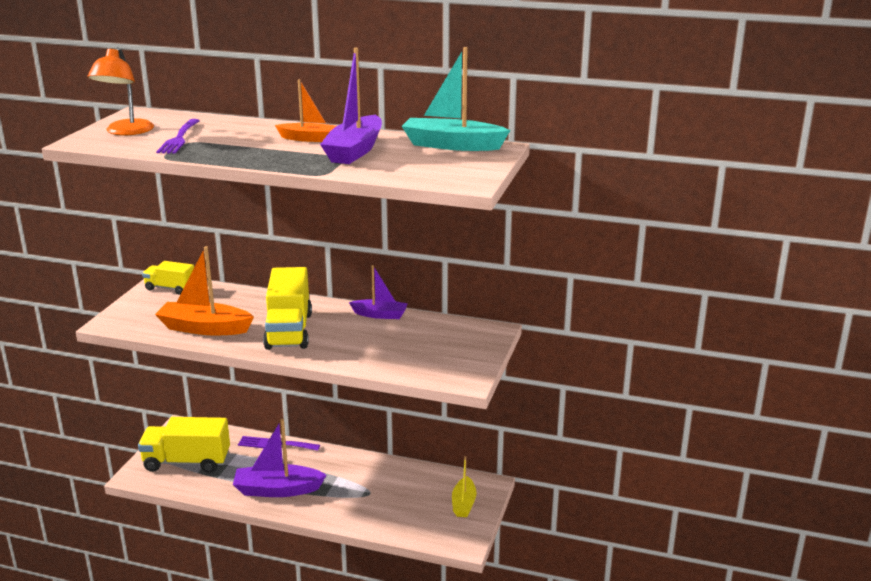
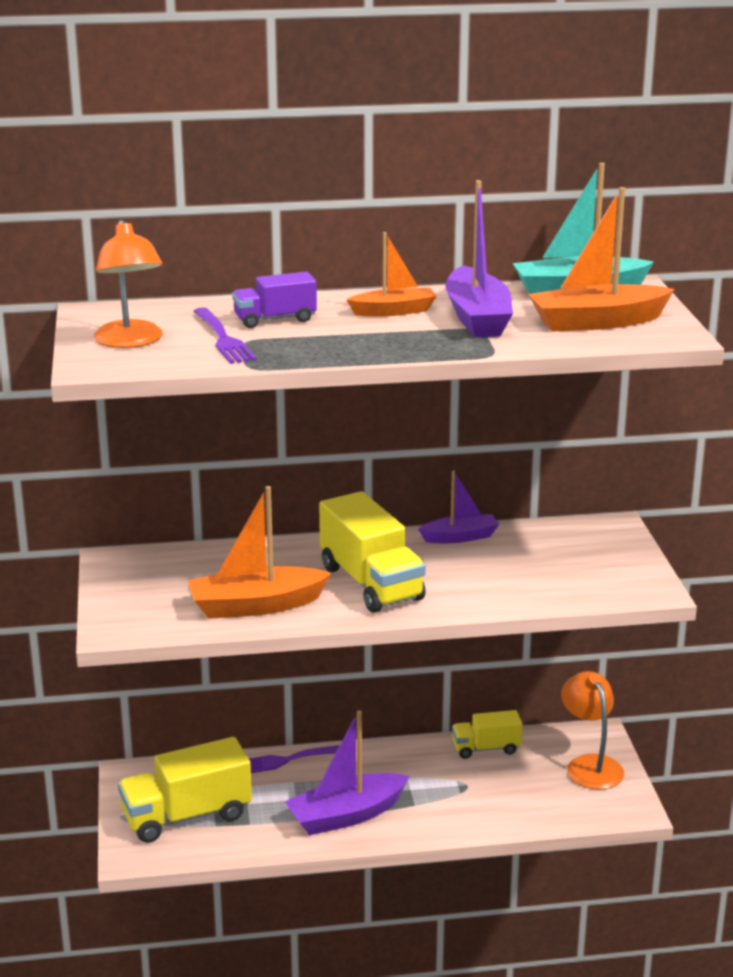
camera: 25 degrees left, 0 degrees up
yellow truck [142,261,194,295] -> yellow truck moved to [452,710,523,759]
yellow boat [452,456,476,517] -> orange lamp [561,671,624,790]
none -> purple truck [232,272,317,328]
none -> orange boat [528,187,675,332]

